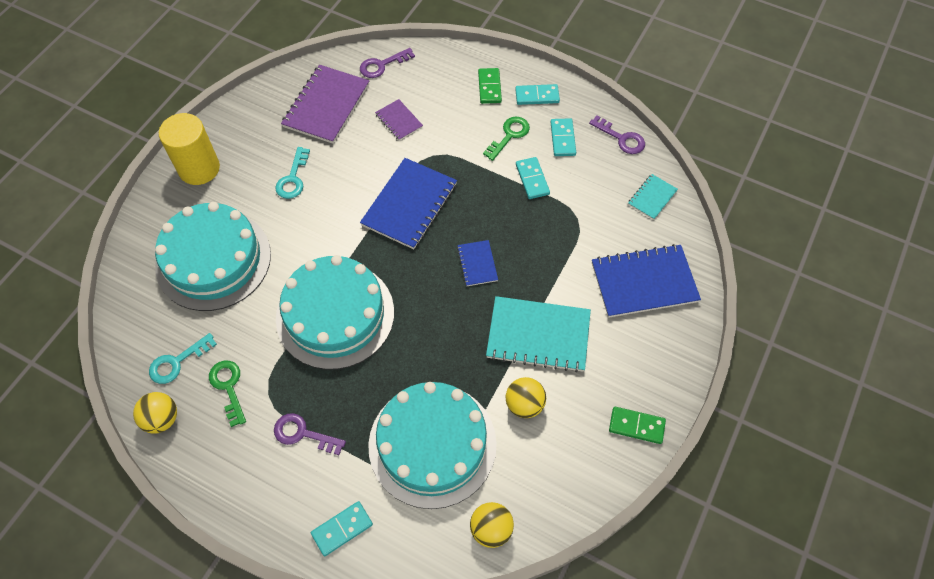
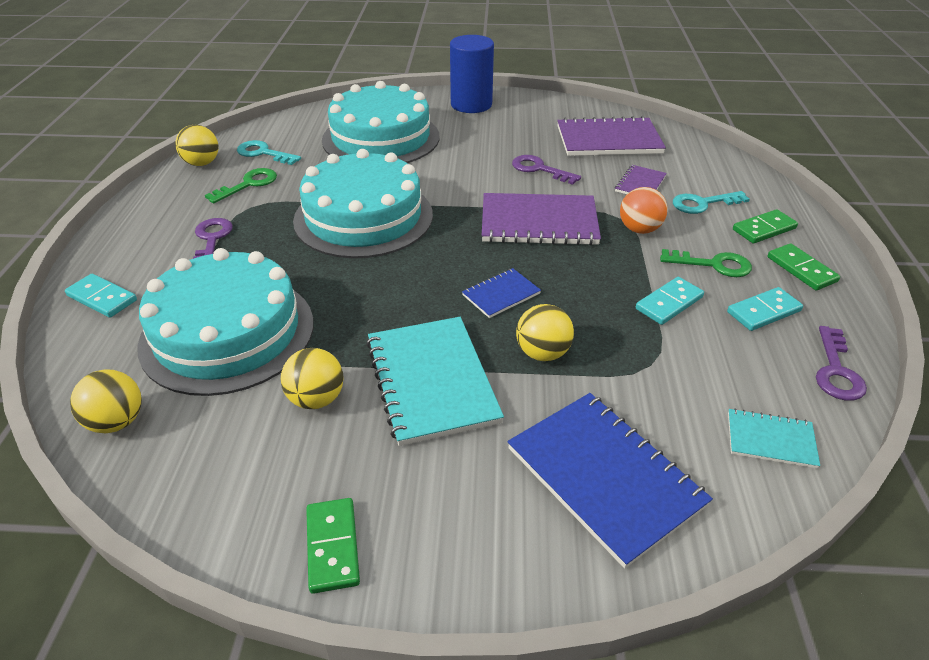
camera: 65 degrees right, 20 degrees down
yellow cylinder [159,113,220,185] -> blue cylinder [450,35,494,113]
turquoise key [275,147,310,199] -> turquoise key moved to [673,191,750,214]
purple key [360,48,415,78] -> purple key moved to [512,155,581,185]
blue notebook [360,158,457,249] -> purple notebook [482,193,601,245]
turquoise domino [515,84,560,105] -> green domino [767,243,840,290]
none -> yellow ball [516,304,574,361]
none -> orange ball [620,187,668,234]

